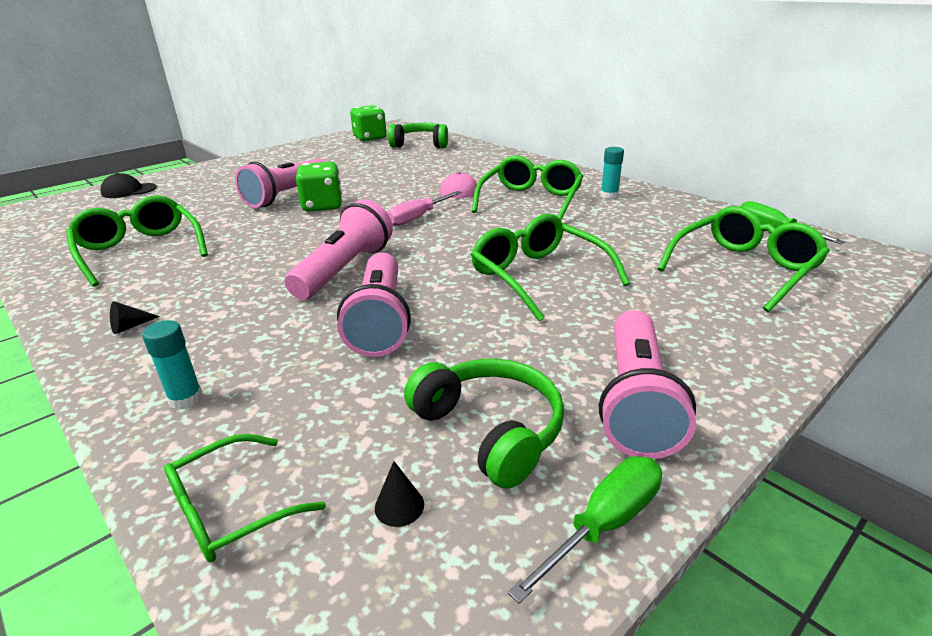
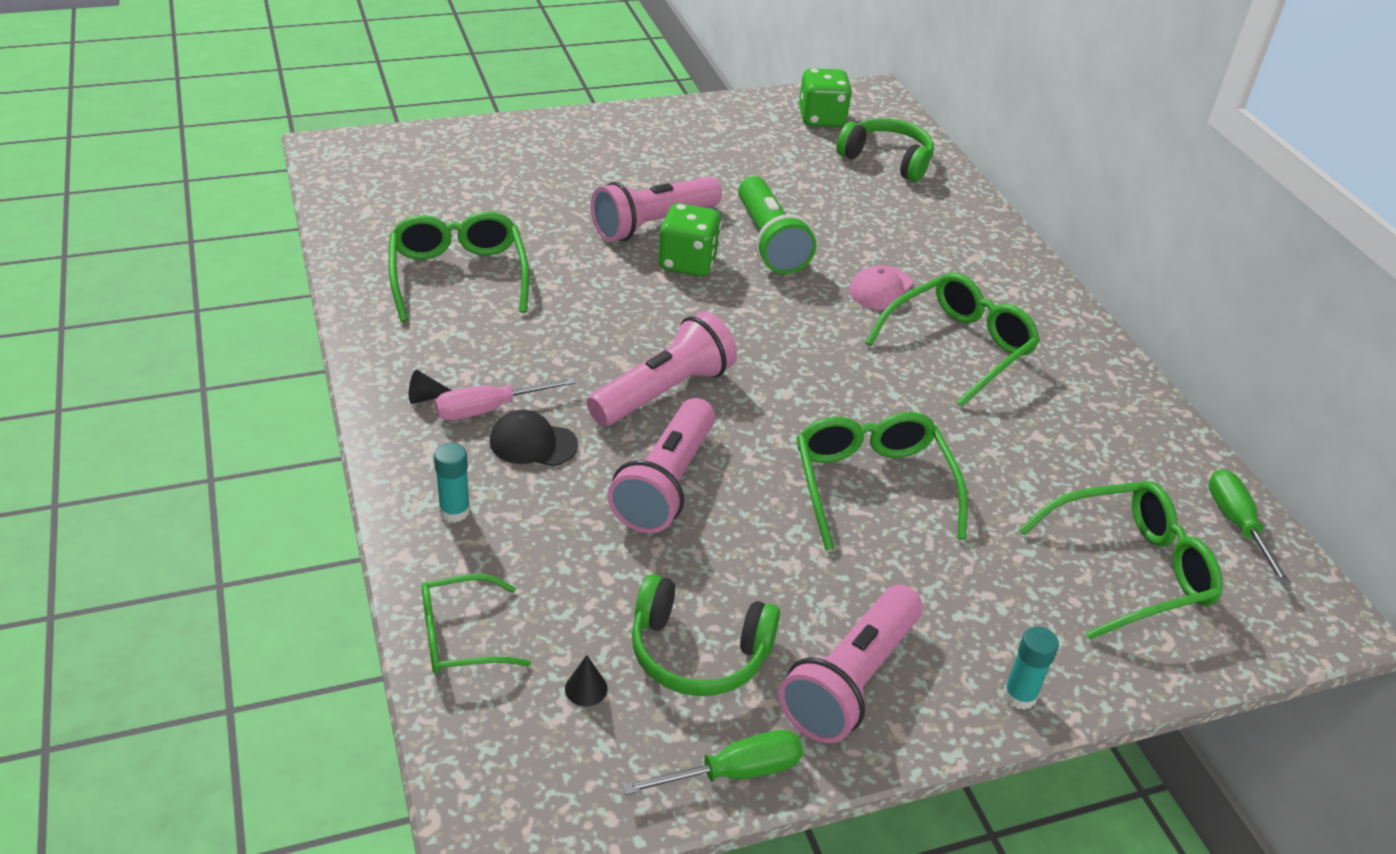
camera: 20 degrees right, 10 degrees up
black cap [100,173,157,198] -> black cap moved to [490,410,578,466]
pink screwdriver [387,191,462,226] -> pink screwdriver moved to [435,377,576,420]
green headphones [404,359,564,489] -> green headphones turned 120 degrees clockwise [632,574,780,696]
turquoise glue stick [600,147,624,199] -> turquoise glue stick moved to [1003,626,1059,710]
none -> green flashlight [738,176,816,274]

